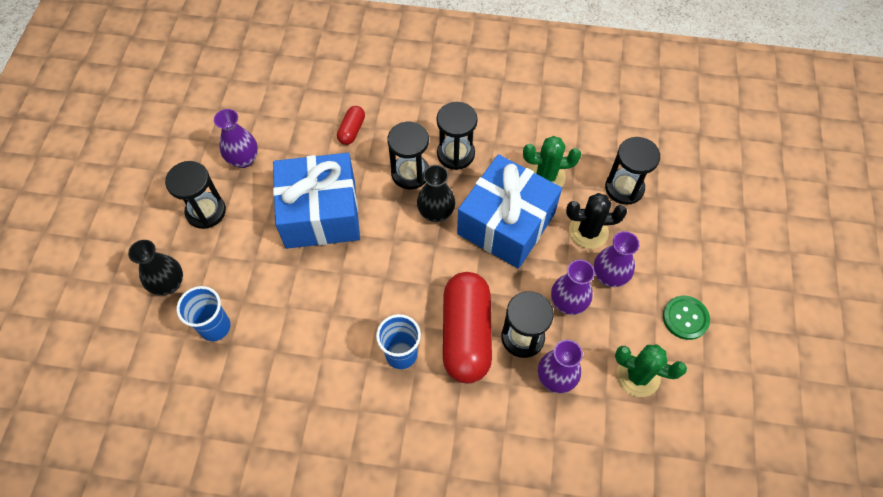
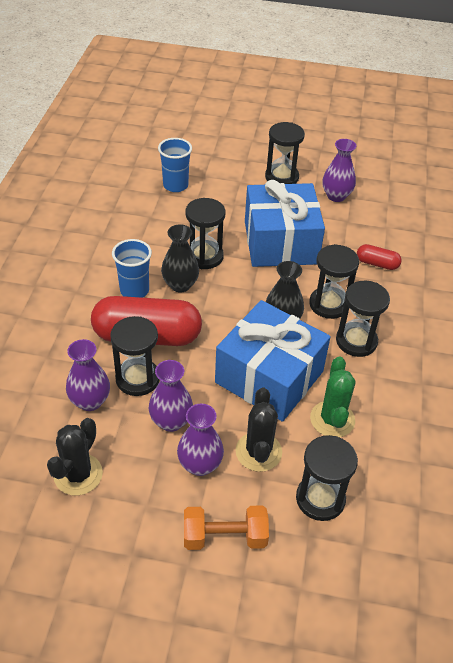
camera: 90 degrees right, 15 degrees down
black vase [128,240,183,295] -> black vase moved to [161,224,199,292]
green cactus [615,345,687,397] -> black cactus [47,418,103,496]
green button [663,296,710,340] -> none
none -> orange dumbbell [184,506,269,550]
none -> black hourglass [185,198,225,269]

